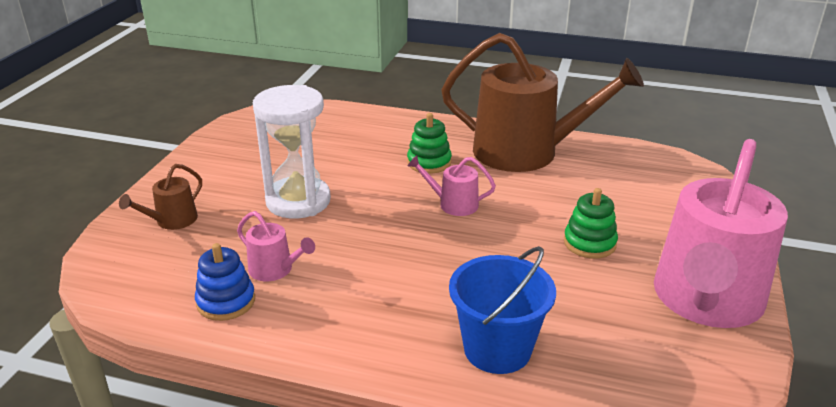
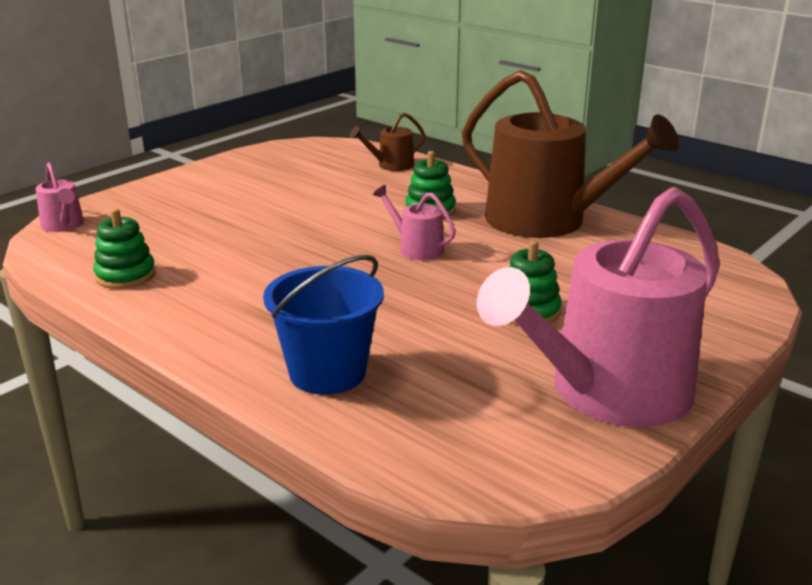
camera: 25 degrees right, 5 degrees down
brown watering can [119,164,202,230] -> brown watering can moved to [350,112,426,171]
blue stacking toy [195,243,255,321] -> green stacking toy [93,208,156,289]
pink watering can [237,211,315,281] -> pink watering can moved to [35,162,84,232]
white hourglass [253,85,331,219] -> none

